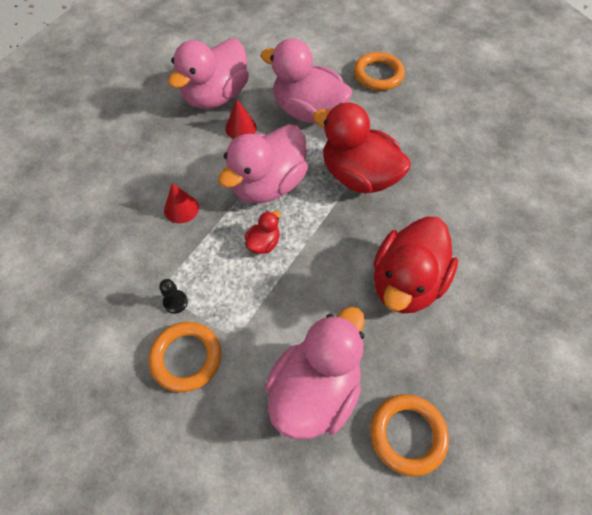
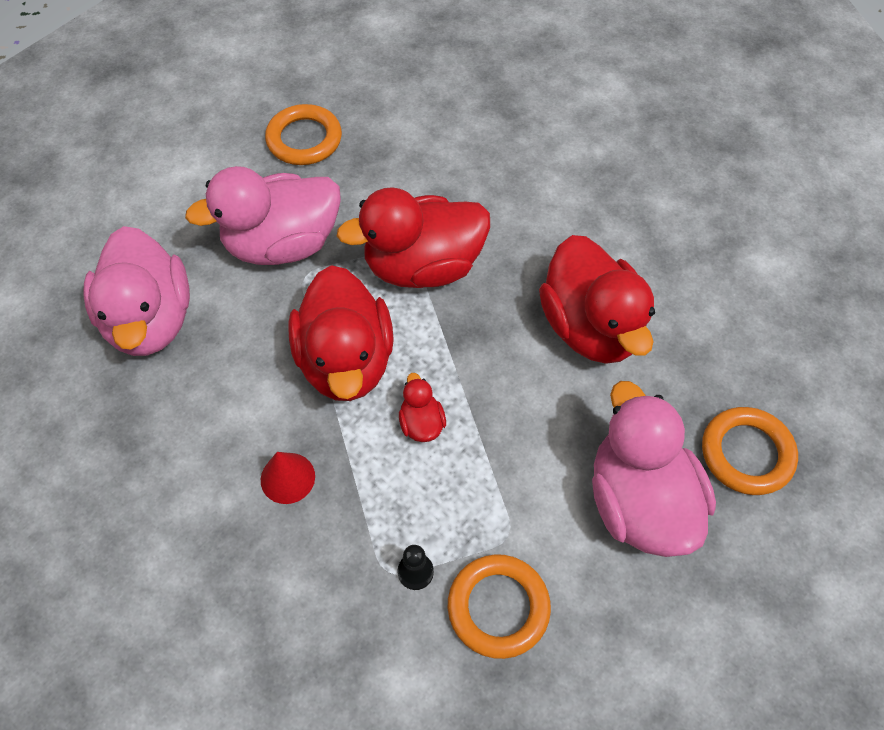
camera: 50 degrees left, 0 degrees up
pink duck [218,124,308,204] -> red duck [289,265,394,401]
red cone [225,100,257,139] -> none

